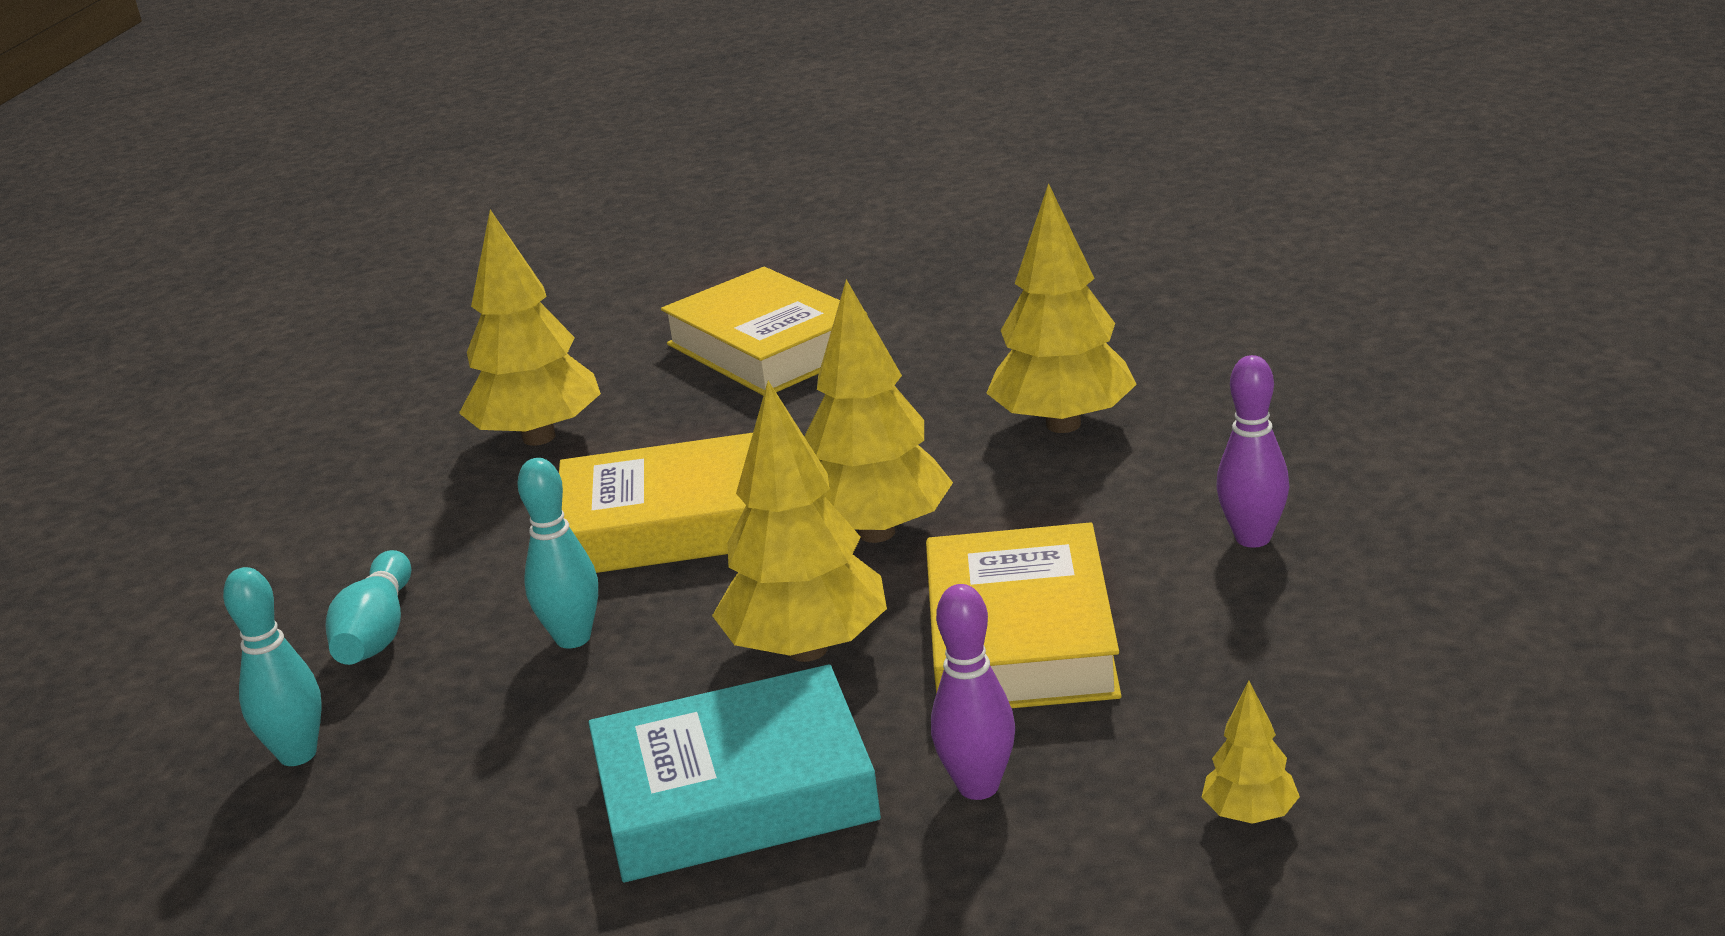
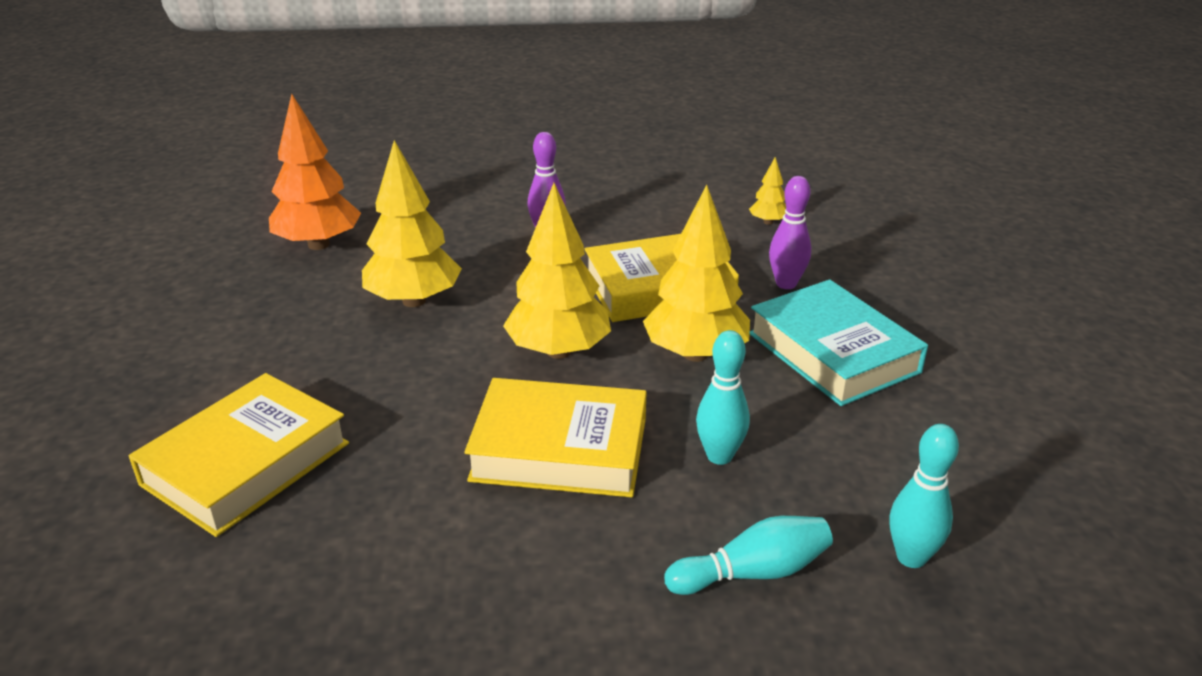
camera: 110 degrees left, 5 degrees up
yellow tree [459,210,601,446] -> none
yellow book [559,433,753,573] -> yellow book turned 60 degrees counterclockwise [464,378,647,497]
none -> orange tree [269,94,361,250]

